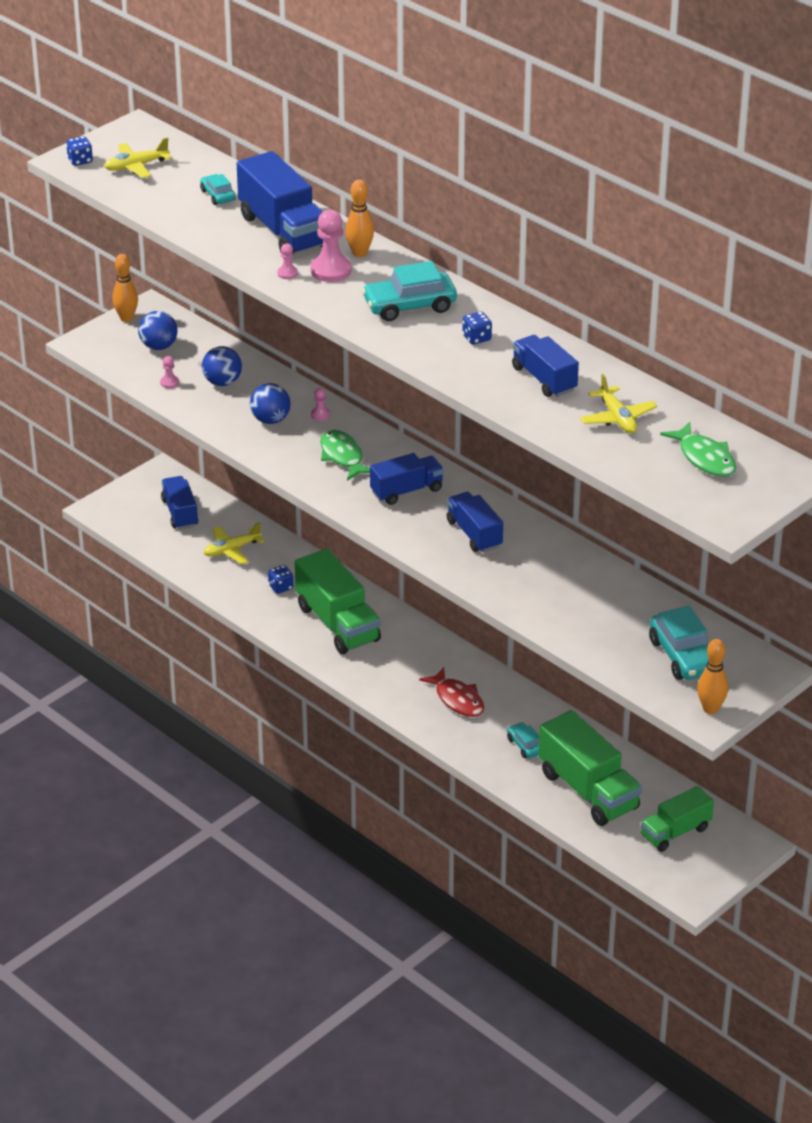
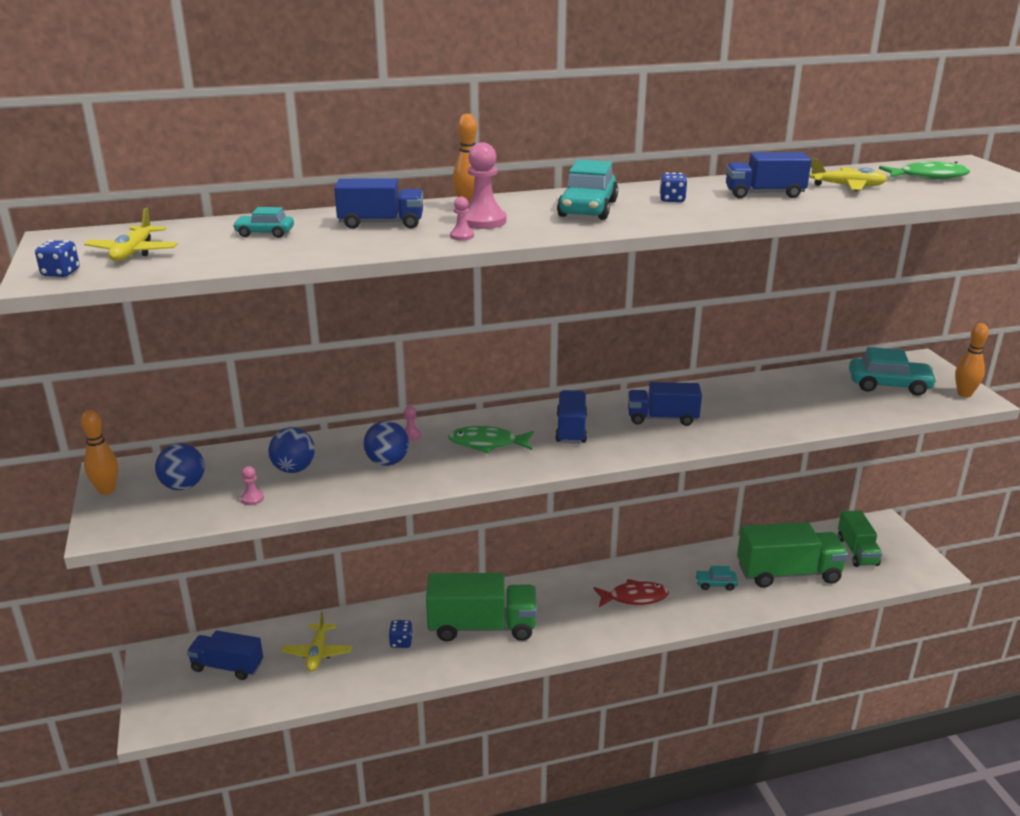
camera: 60 degrees left, 10 degrees down
blue truck [237,151,323,255] -> blue truck [334,178,423,229], size x0.62

